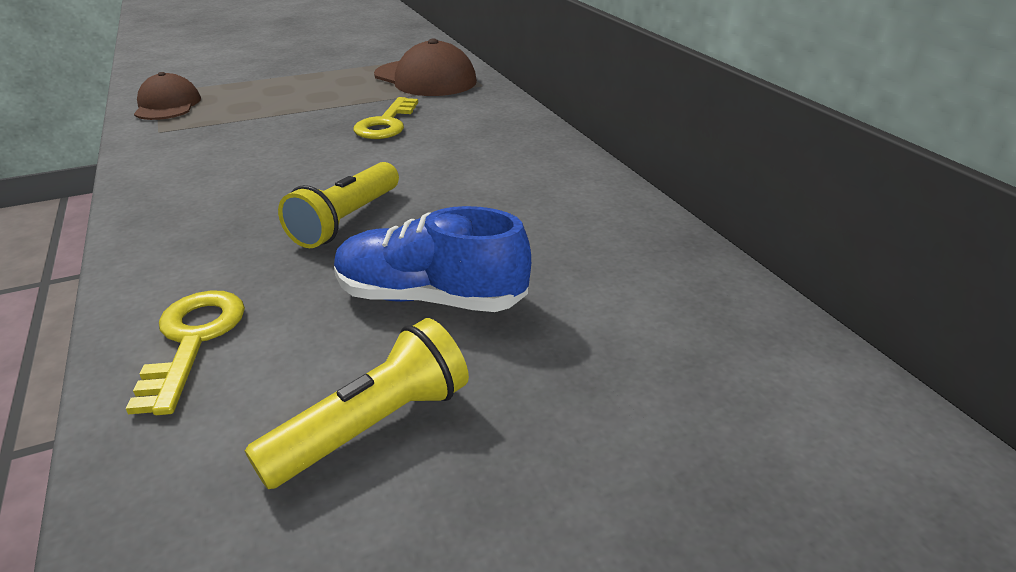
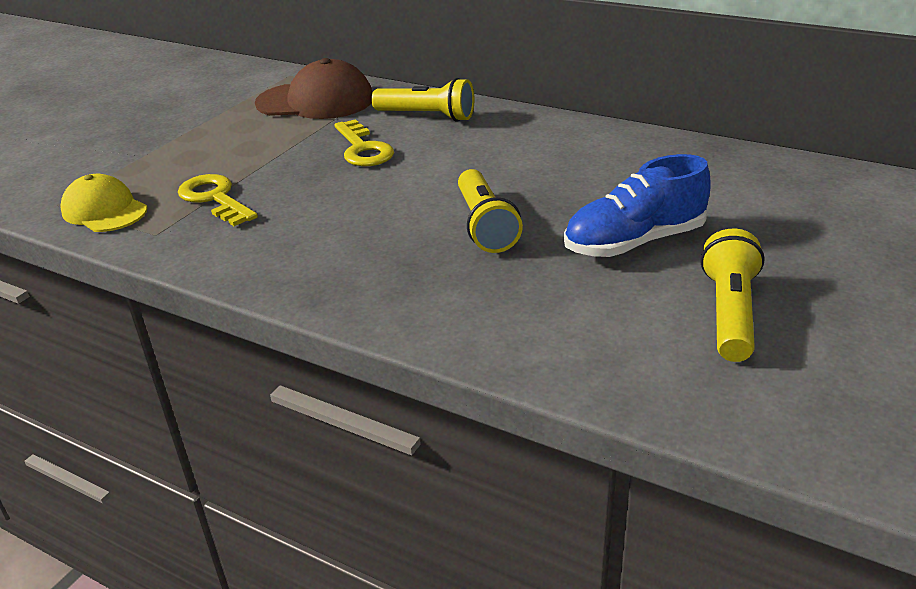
camera: 35 degrees left, 0 degrees up
yellow key [126,290,245,415] -> yellow key moved to [178,174,258,226]
brown cap [134,72,201,120] -> yellow cap [60,174,147,232]
none -> yellow flashlight [371,78,474,122]

